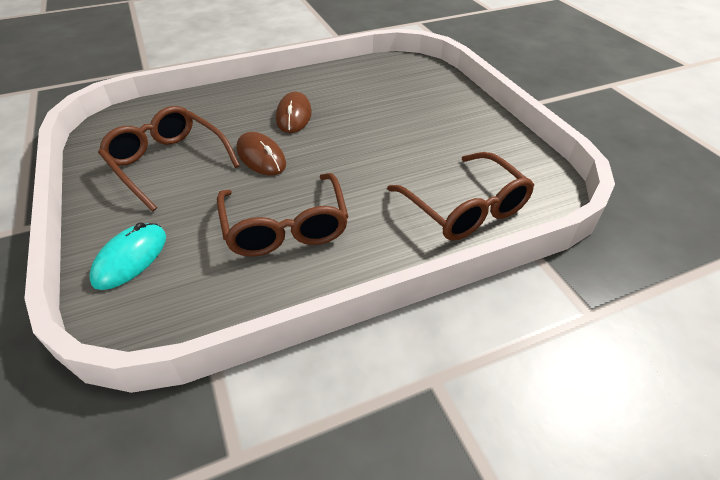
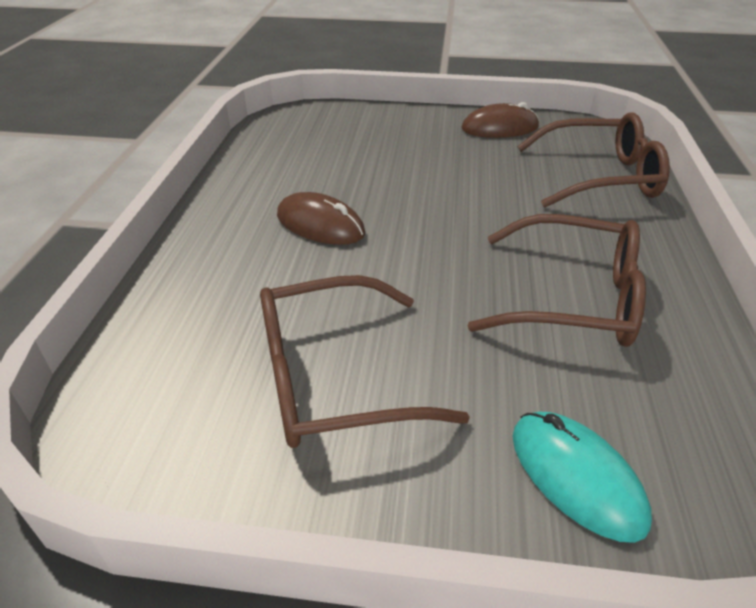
camera: 60 degrees left, 5 degrees down
brown mouse [236,132,286,175] -> brown mouse moved to [462,102,539,138]

